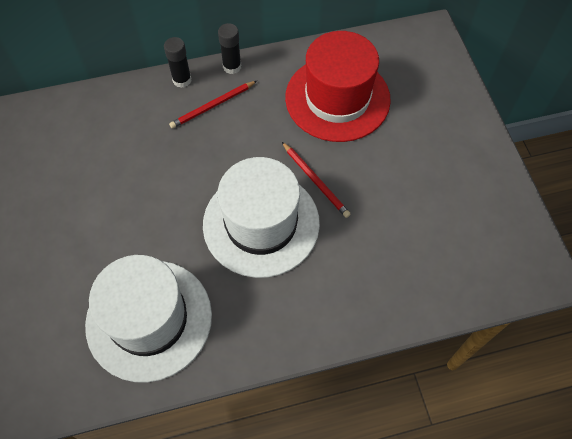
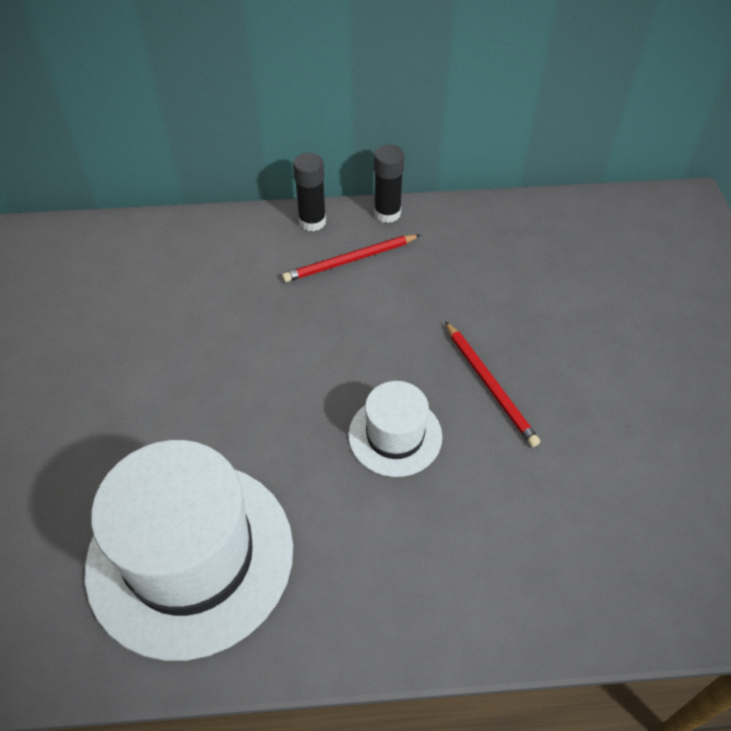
camera: 10 degrees right, 10 degrees down
white hat [203,157,320,278] -> white hat [348,381,442,477], size x0.51
red hat [285,31,391,142] -> none

